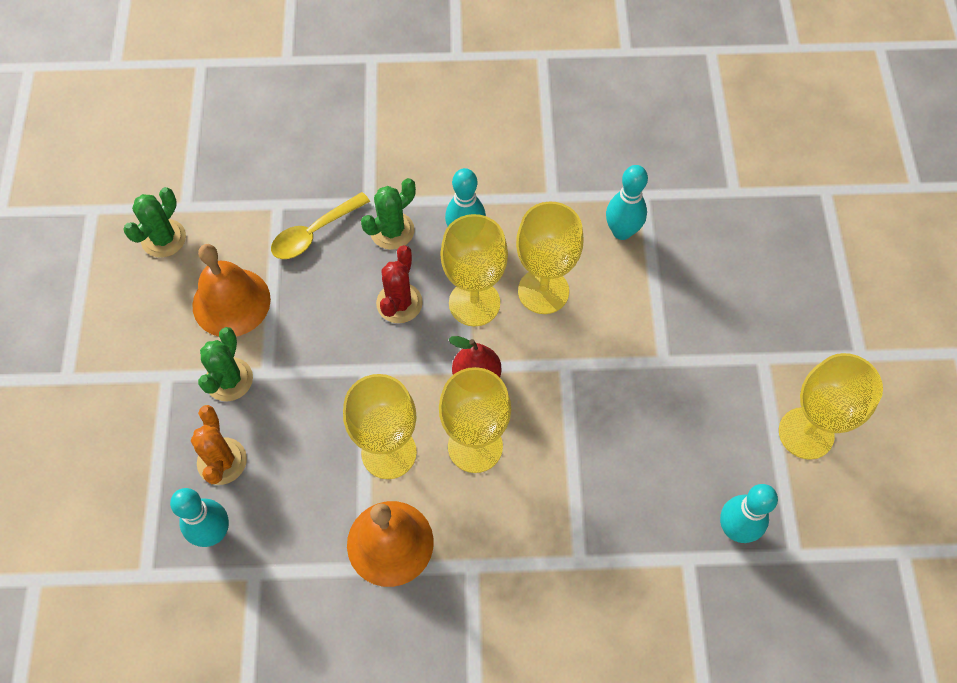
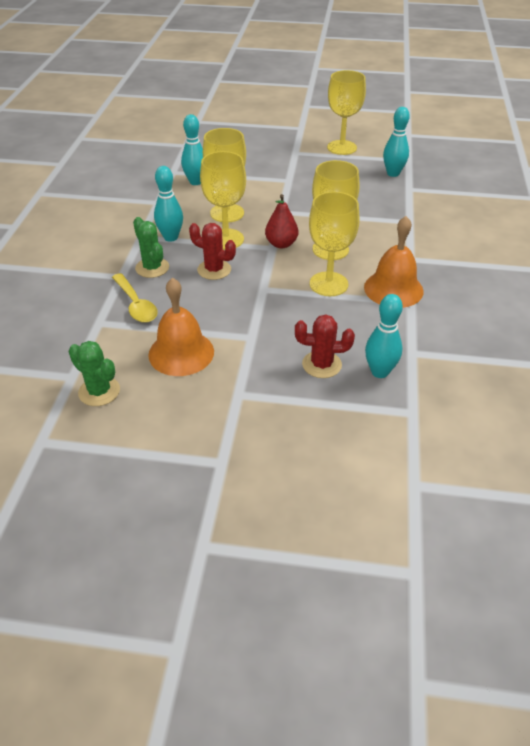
camera: 80 degrees left, 20 degrees down
orange cactus [191,405,247,485] -> red cactus [295,314,355,378]
green cactus [198,327,253,401] -> none

